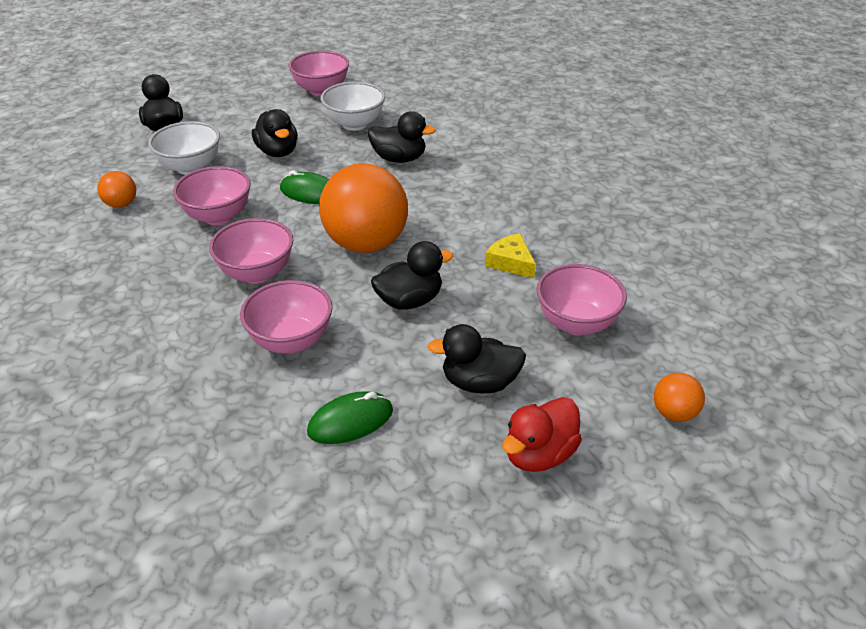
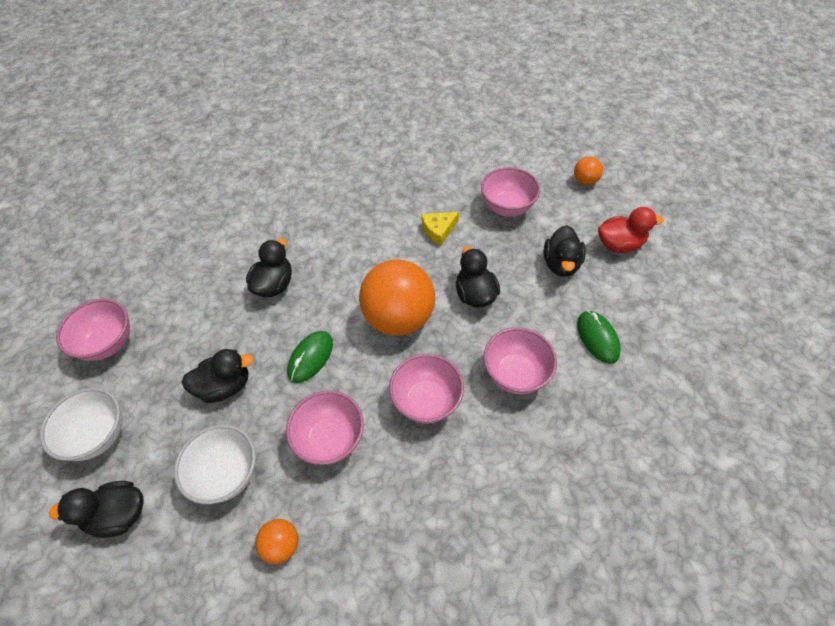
camera: 80 degrees left, 15 degrees up
white bowl [321,81,385,131] -> white bowl moved to [40,388,123,461]
red duck [502,397,582,472] -> red duck turned 60 degrees counterclockwise [598,207,664,253]

